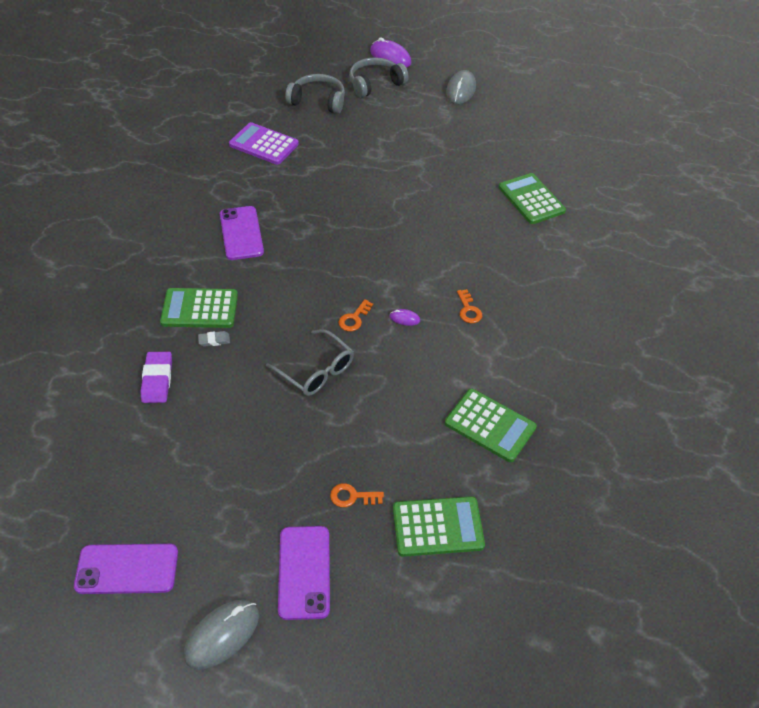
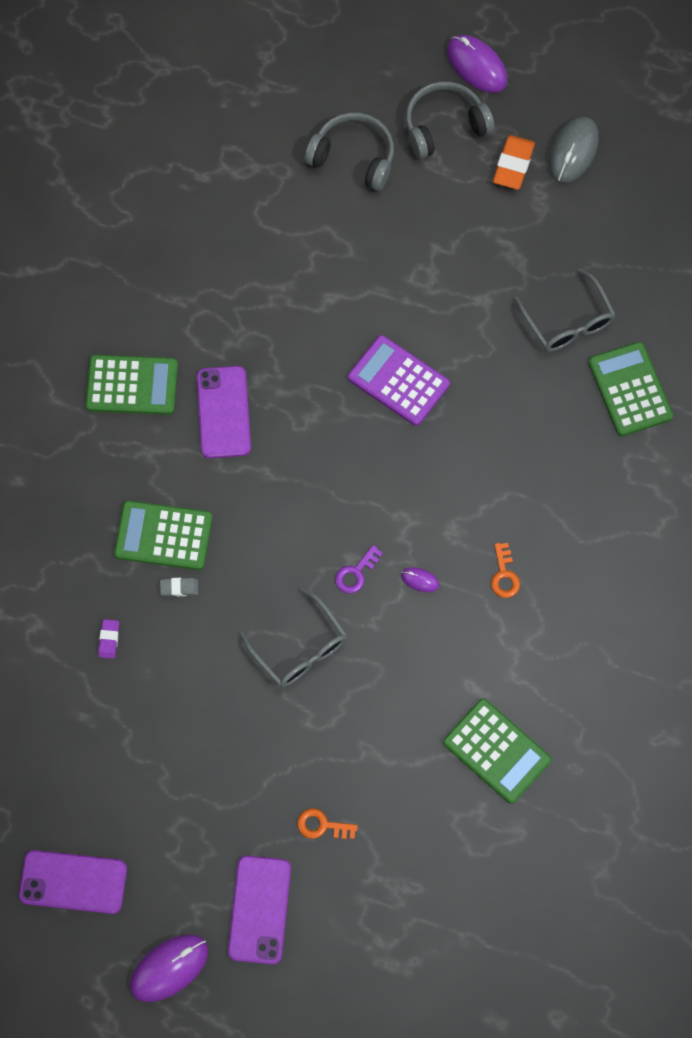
camera: 10 degrees right, 20 degrees up
purple eraser [140,352,172,403] -> purple eraser [98,619,119,659], size x0.56
grey mouse [184,599,259,669] -> purple mouse [130,935,208,1002]
purple calculator [229,122,299,165] -> purple calculator moved to [348,335,450,426]
orange key [339,299,373,331] -> purple key [335,545,383,594]
green calculator [393,496,485,557] -> green calculator moved to [85,355,178,415]
none -> orange eraser [493,135,535,190]
none -> grey glasses [514,268,616,352]

